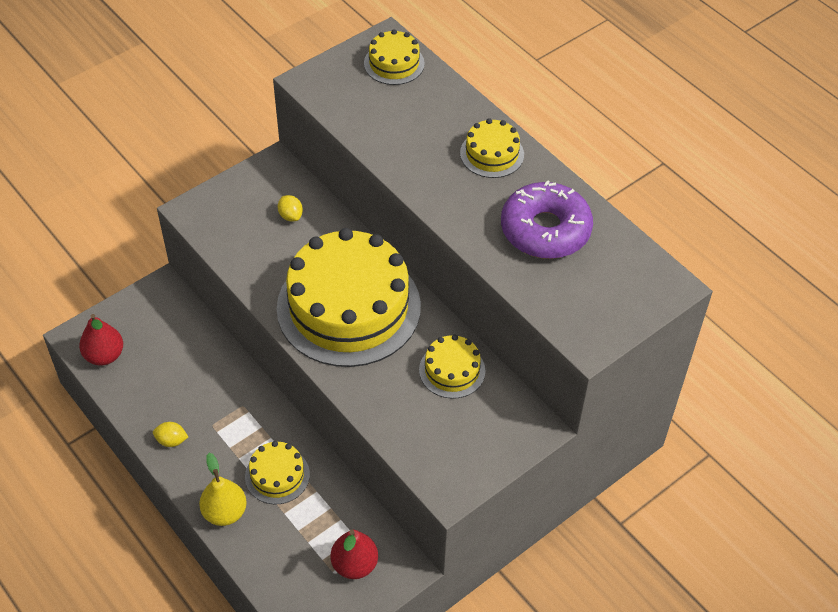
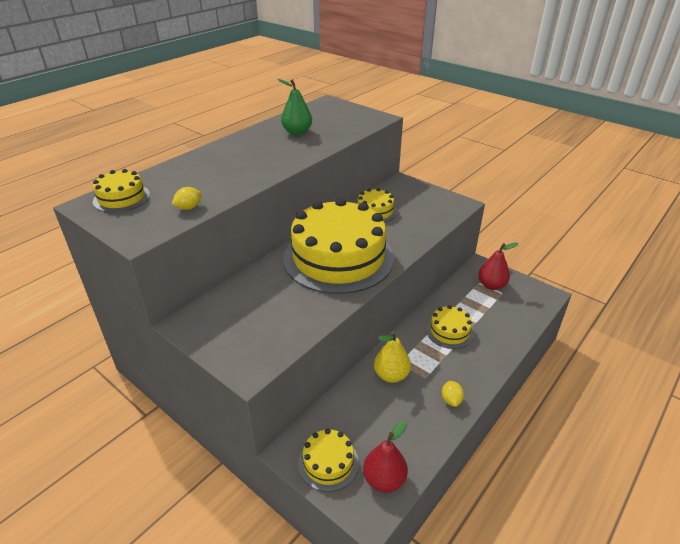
camera: 100 degrees left, 15 degrees down
yellow pear [199,453,247,526] -> yellow pear moved to [374,331,411,383]
yellow lemon [278,195,303,222] -> yellow lemon moved to [172,187,202,210]
yellow cake [460,118,524,178] -> yellow cake moved to [298,429,359,492]
purple donut [501,180,593,259] -> green pear [277,79,312,135]

